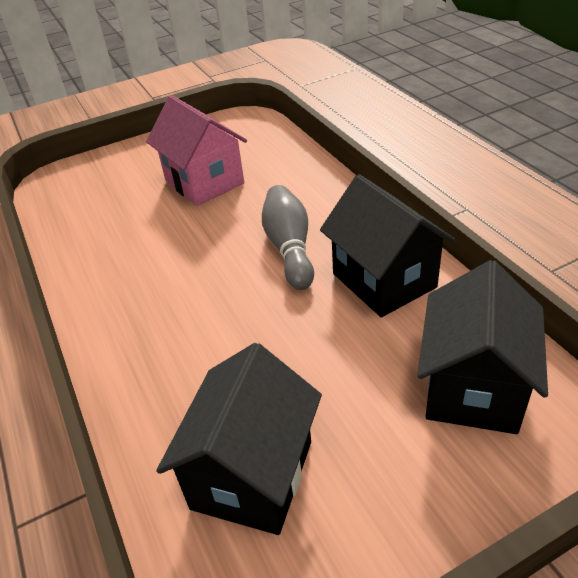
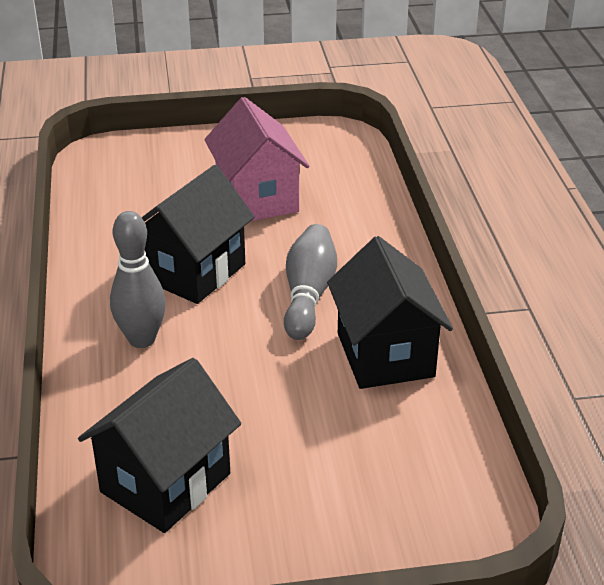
camera: 15 degrees right, 5 degrees down
black house [417,260,548,434] -> black house moved to [141,165,255,304]
none -> grey bowling pin [110,211,166,348]

